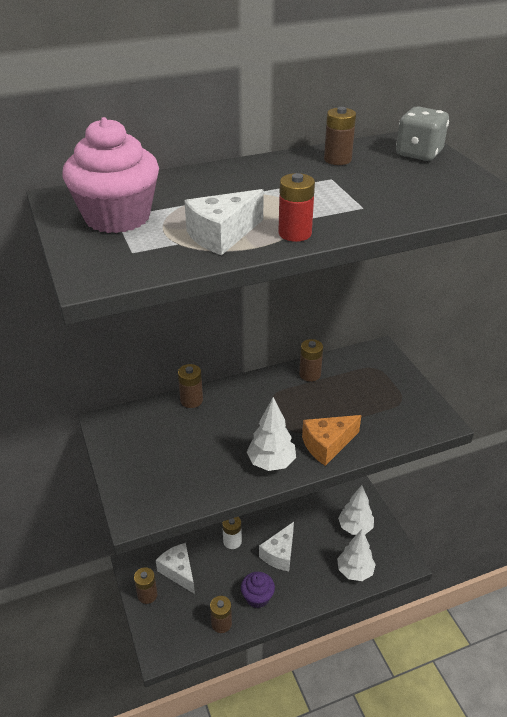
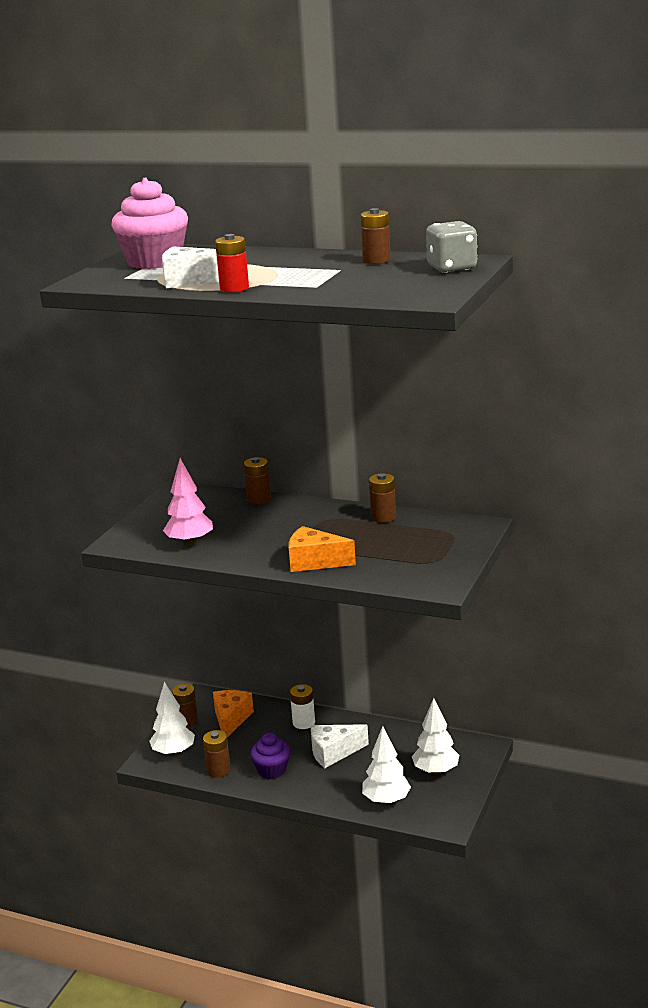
camera: 45 degrees right, 15 degrees down
white cheese [156,543,195,594] -> orange cheese [213,690,254,737]
white tree [247,397,296,471] -> white tree moved to [149,682,195,756]
none -> pink tree [163,458,213,546]

